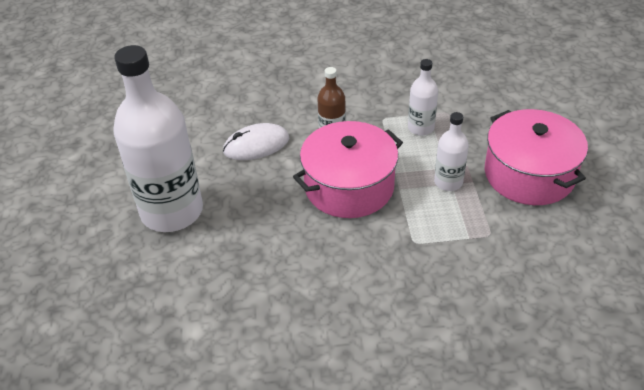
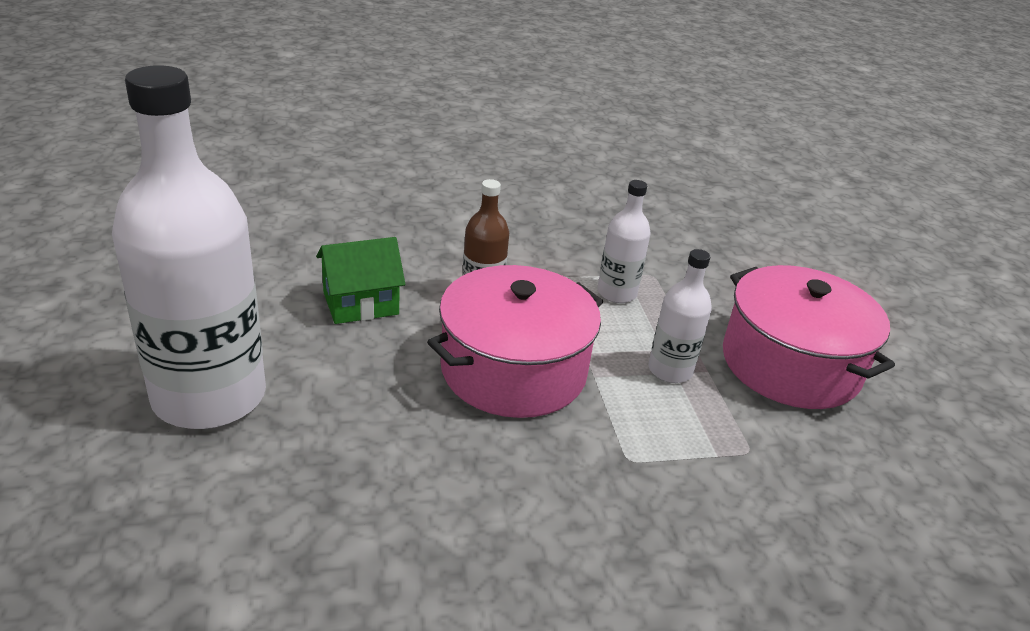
camera: 10 degrees left, 10 degrees down
white mouse [223,123,289,160] -> green house [316,237,405,324]

